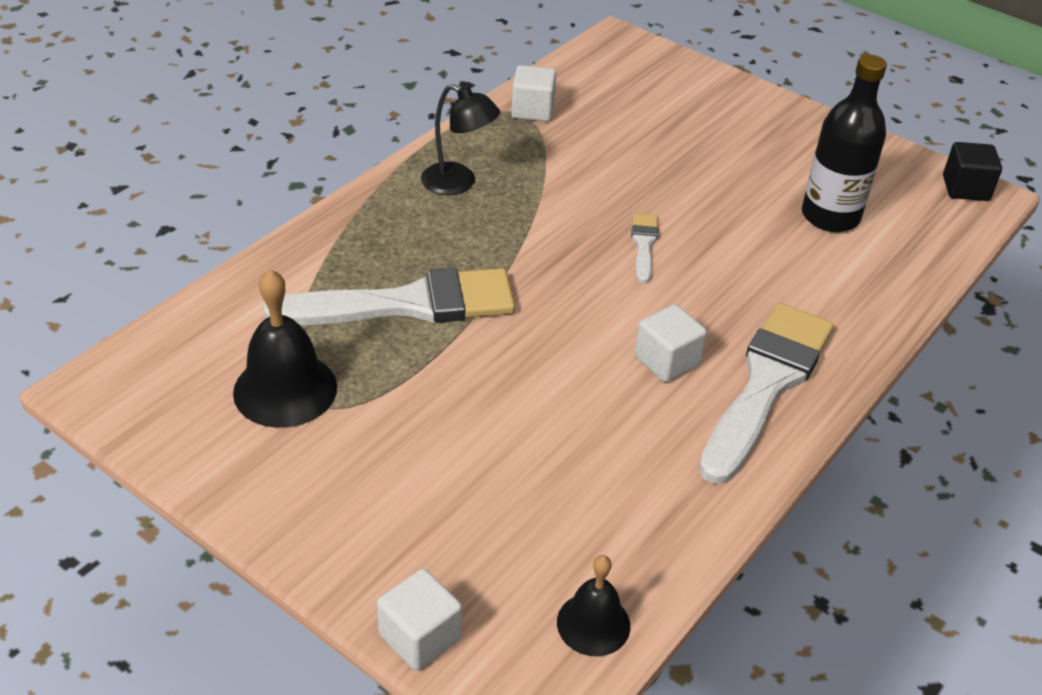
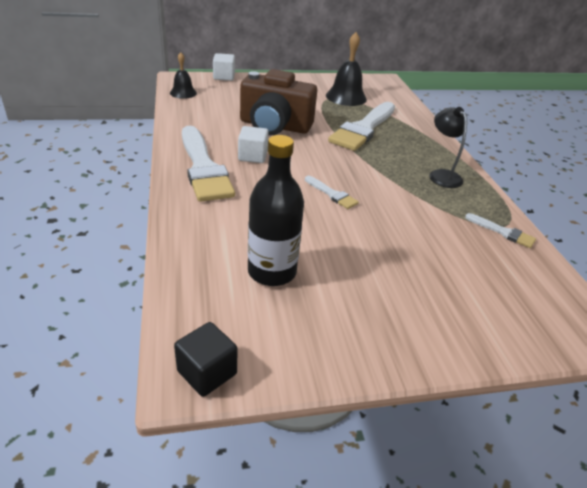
camera: 130 degrees right, 5 degrees down
black lamp [421,84,500,195] -> black lamp turned 90 degrees clockwise [429,107,467,188]
white cube [511,65,556,122] -> white brush [465,213,536,248]
none -> brown camera [240,69,317,136]

